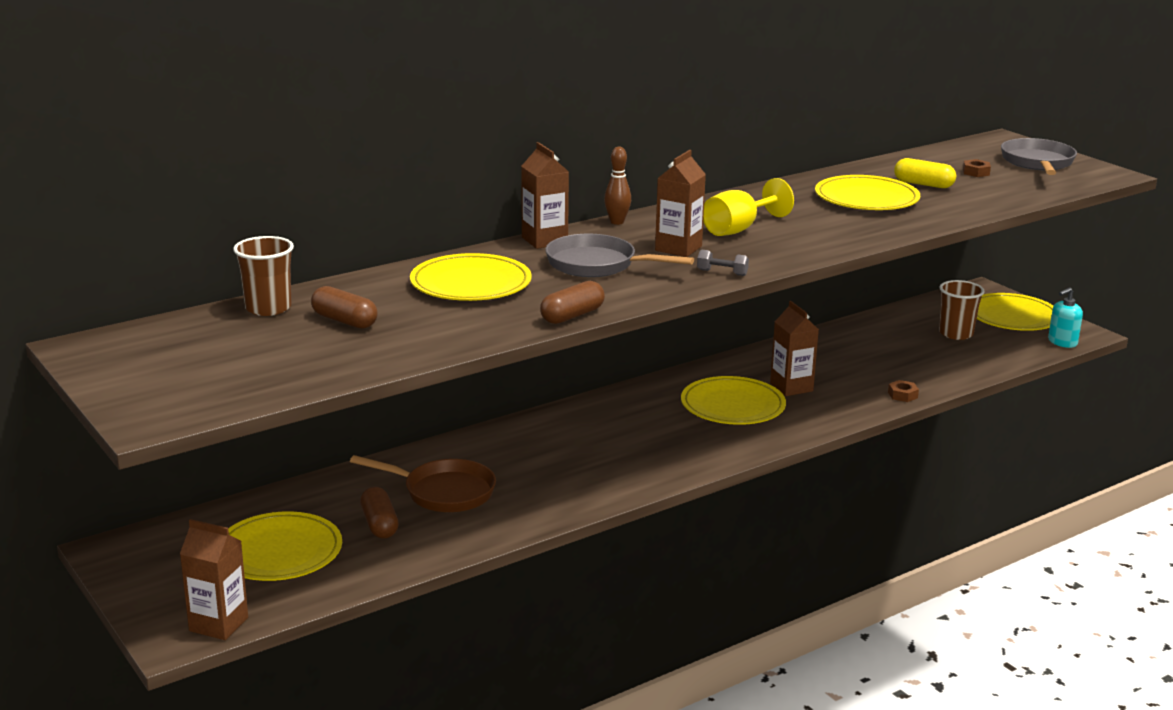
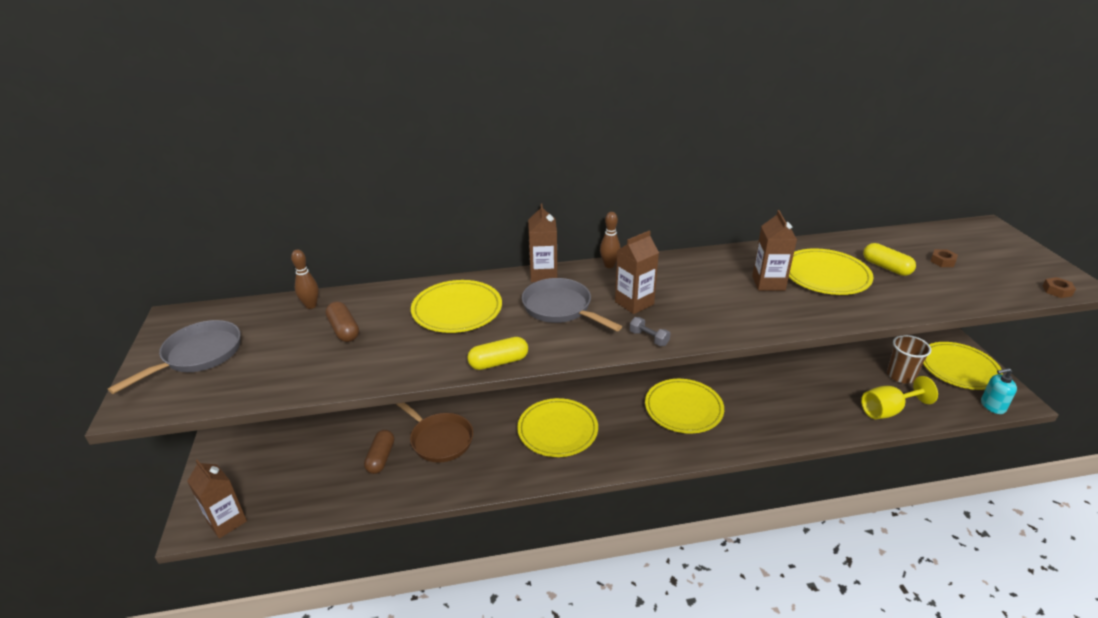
camera: 25 degrees right, 10 degrees up
yellow plate [228,511,342,581] -> yellow plate moved to [517,398,598,457]
brown cup [233,236,294,316] -> brown bowling pin [291,249,319,309]
brown capsule [540,281,605,324] -> yellow capsule [467,337,528,370]
yellow goblet [703,178,794,236] -> yellow goblet moved to [861,376,938,419]
brown carton [770,301,819,396] -> brown carton moved to [752,210,797,291]
brown nut [888,380,919,402] -> brown nut moved to [1043,277,1076,298]
grey pan [1001,138,1077,175] -> grey pan moved to [108,320,241,394]

